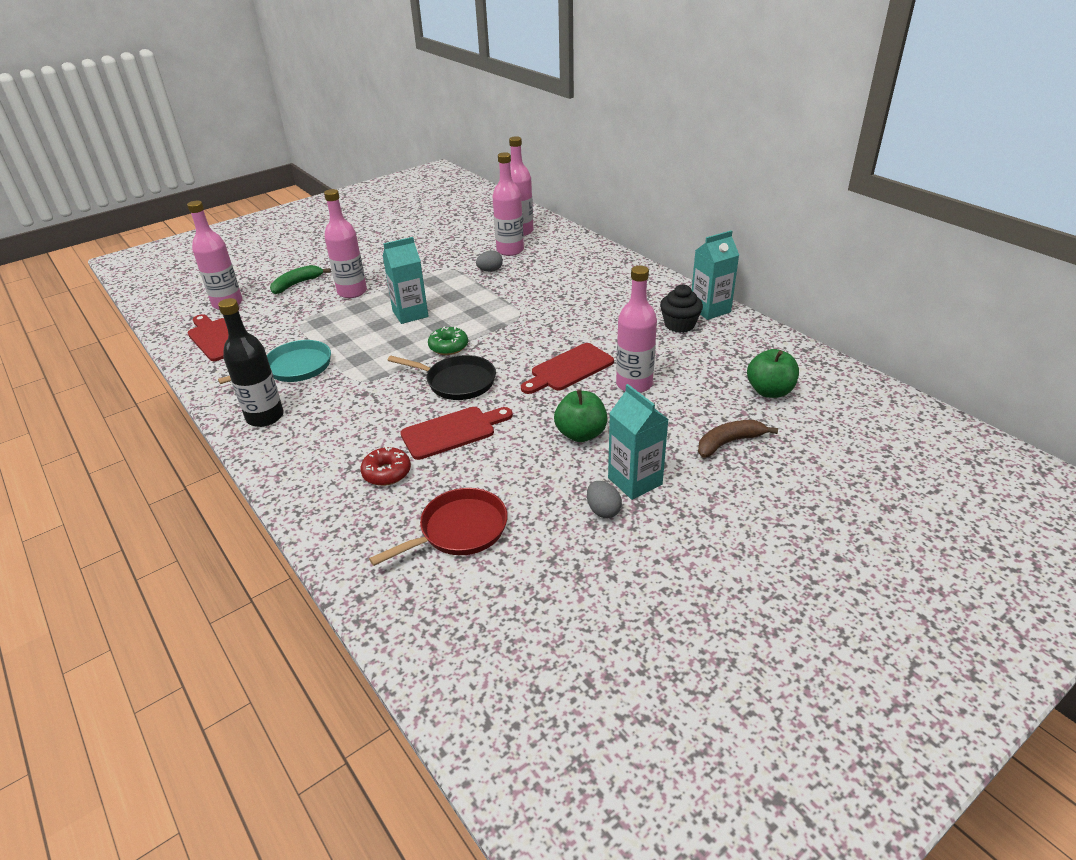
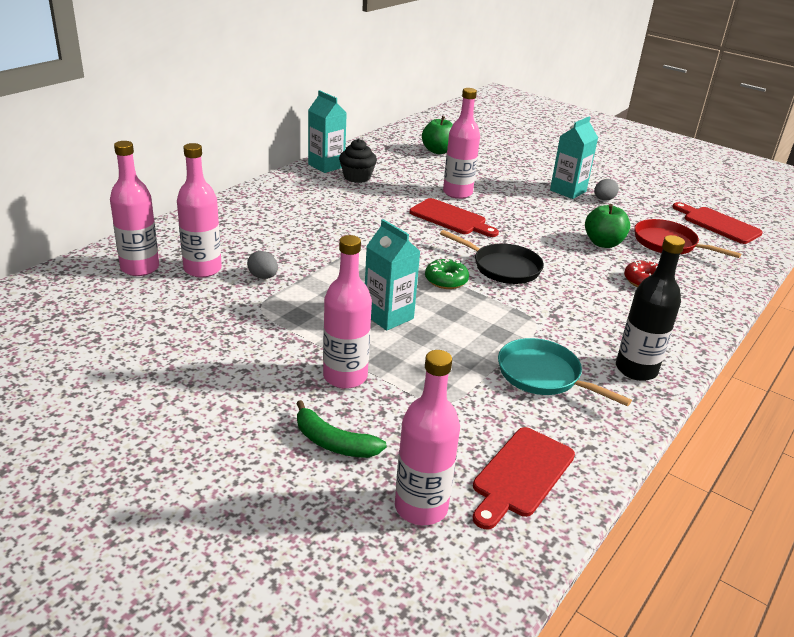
camera: 110 degrees left, 5 degrees down
black pan [387,355,496,400] -> black pan turned 120 degrees clockwise [440,230,544,284]
red cutting board [400,407,513,460] -> red cutting board moved to [673,202,763,244]
green apple [554,390,607,442] -> green apple moved to [585,204,630,248]
brown banana [698,420,778,458] -> none

